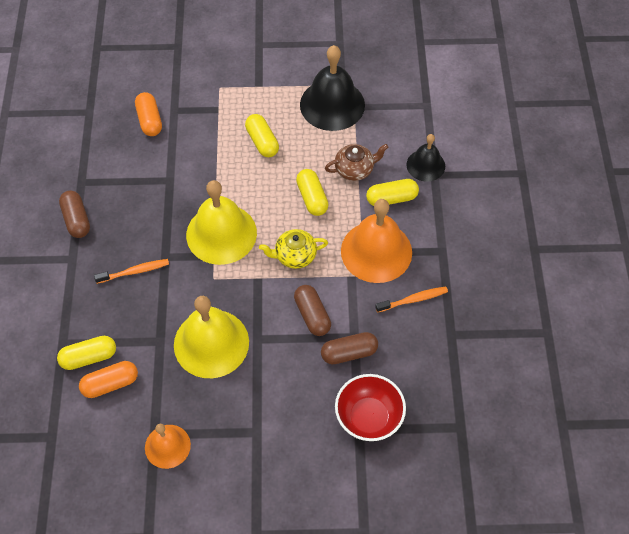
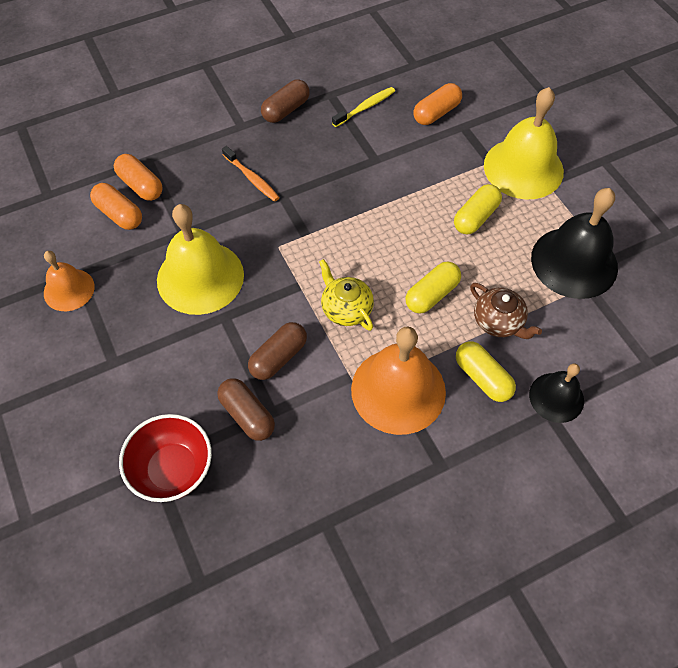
camera: 65 degrees right, 0 degrees up
yellow capsule [57,336,116,370] -> orange capsule [114,154,163,201]
yellow bell [186,180,257,265] -> yellow bell moved to [484,87,564,200]
orange toothbrush [375,286,448,313] -> none
none -> yellow toothbrush [332,87,395,127]

